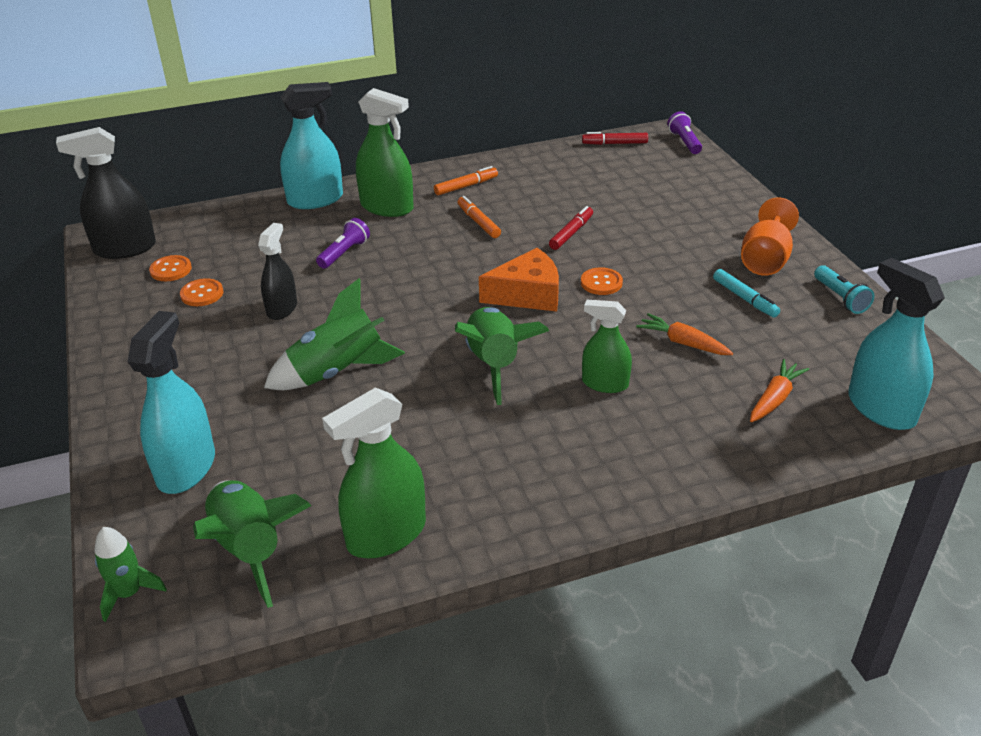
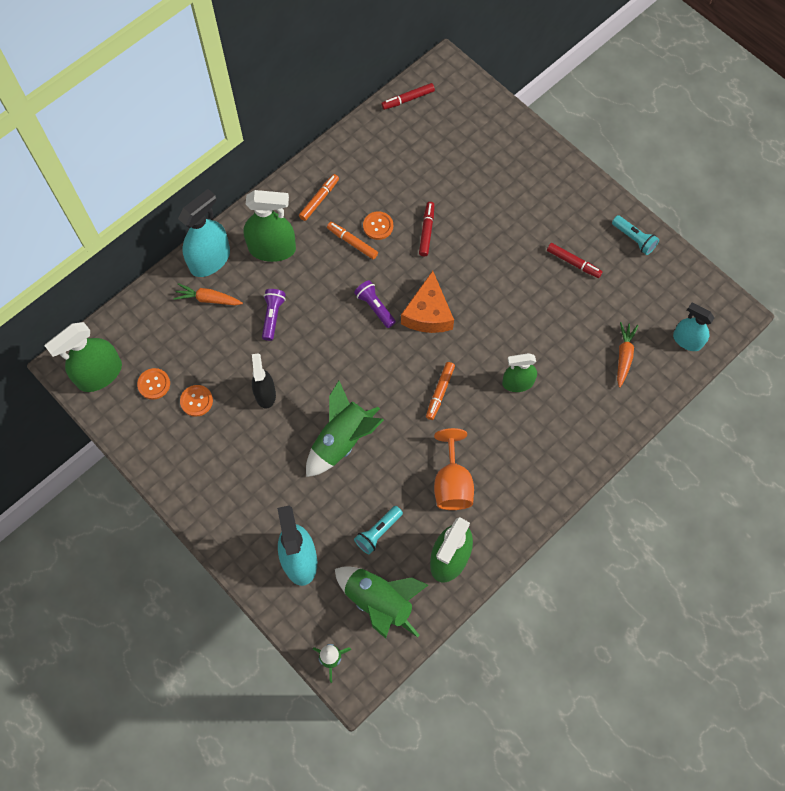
camera: 25 degrees left, 30 degrees up
black spray bottle [56,127,156,259] -> green spray bottle [45,322,122,392]
green rocket [455,307,549,405] -> orange marker [426,362,455,420]
orange cheese [479,248,559,312] -> orange cheese turned 135 degrees clockwise [401,271,454,333]
orange button [581,267,623,295] -> orange button moved to [363,211,393,240]
orange carrot [636,313,733,355] -> orange carrot moved to [173,283,243,305]
purple flashlight [667,111,702,154] -> purple flashlight moved to [354,280,396,328]
turquoise marker [713,269,780,318] -> red marker [547,243,603,278]
orange goblet [741,197,799,275] -> orange goblet moved to [434,428,474,510]
turquoise spray bottle [848,258,945,430] -> turquoise spray bottle [673,303,714,351], size x0.64
none -> turquoise flashlight [354,506,403,555]

